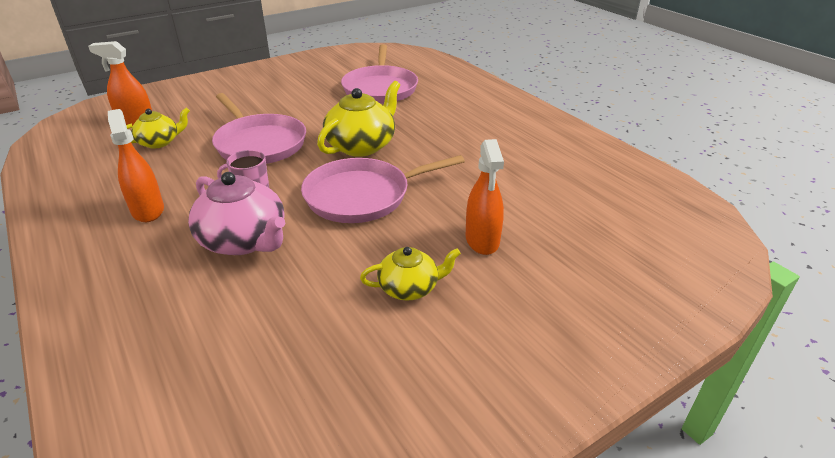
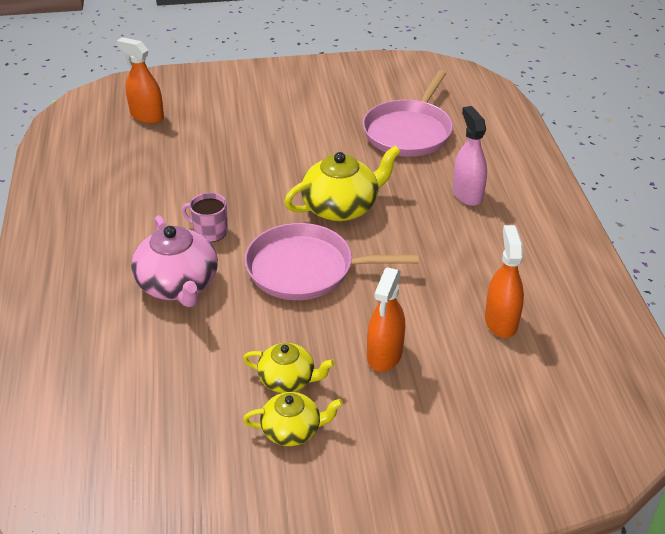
camera: 25 degrees right, 5 degrees up
orange spray bottle [108,109,164,222] -> orange spray bottle moved to [485,225,524,338]
yellow teapot [126,108,190,149] -> yellow teapot moved to [243,392,343,446]
pink pan [212,93,306,164] -> none
none -> pink spray bottle [453,106,487,206]

